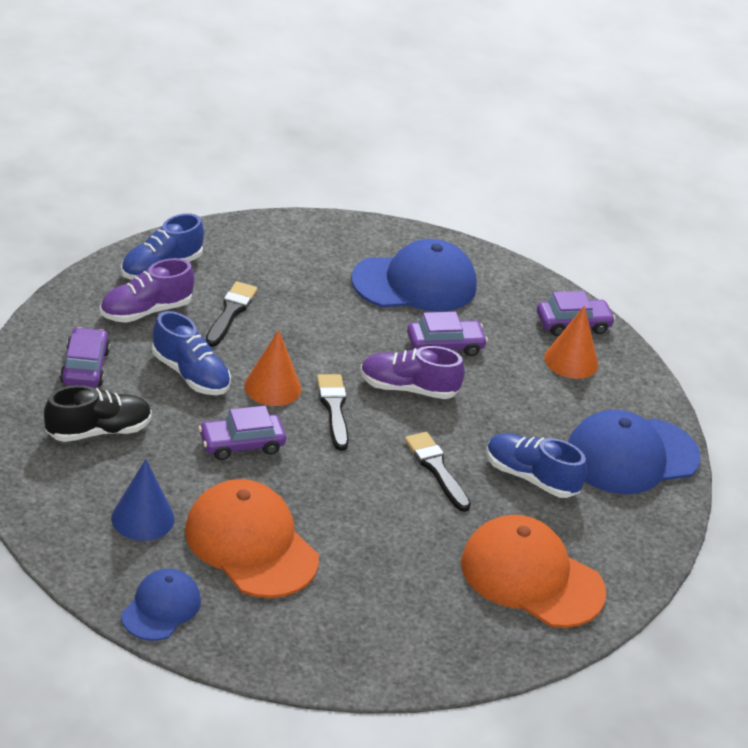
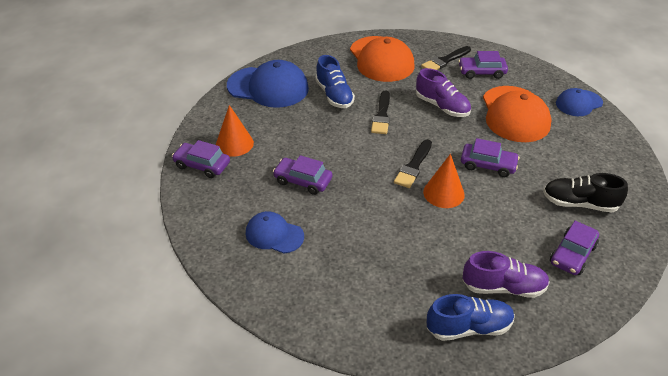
camera: 140 degrees left, 5 degrees up
blue cone [111,459,175,541] -> none
blue shoe [152,311,231,395] -> none
black brush [206,281,257,347] -> black brush moved to [421,46,471,70]
blue cap [351,239,477,312] -> blue cap [246,211,304,253], size x0.57
purple shoe [360,346,465,399] -> purple shoe moved to [416,68,471,117]
none -> purple car [458,51,508,79]

